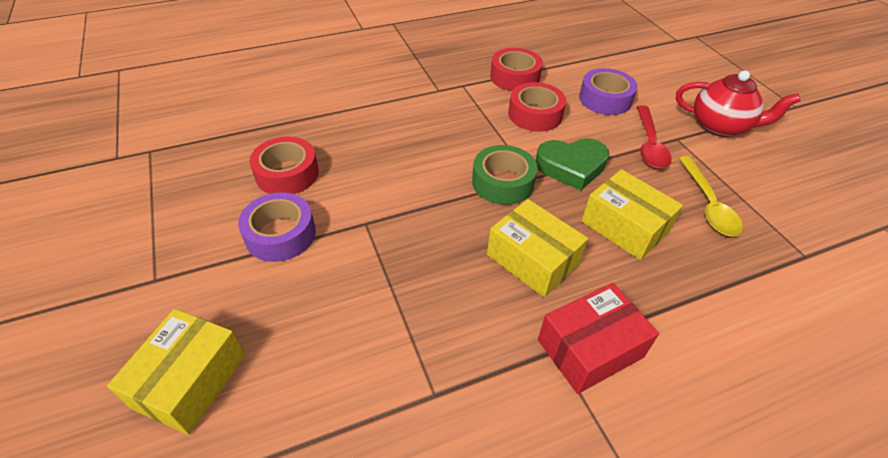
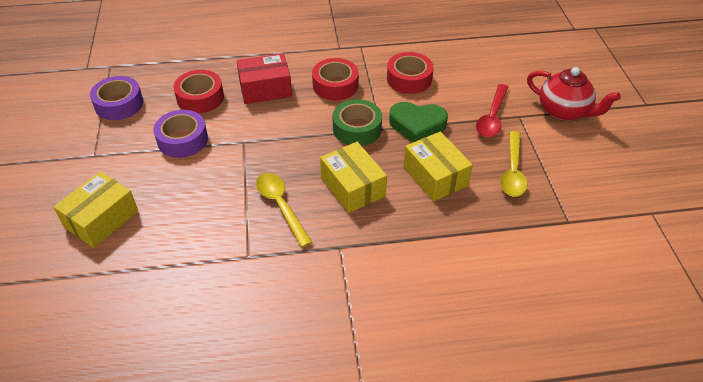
camera: 15 degrees right, 0 degrees up
red tape [490,48,543,91] -> red tape moved to [312,58,359,101]
red box [538,283,659,394] -> red box moved to [236,53,292,104]
purple tape [579,68,638,115] -> purple tape moved to [90,76,143,120]
none -> yellow spoon [256,173,312,248]

